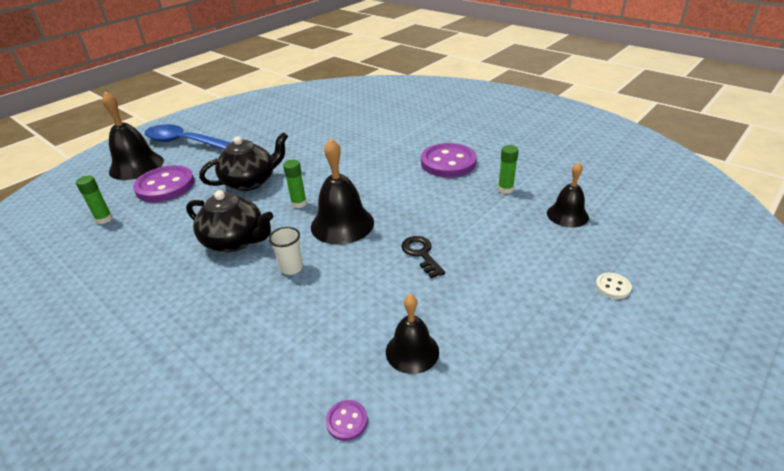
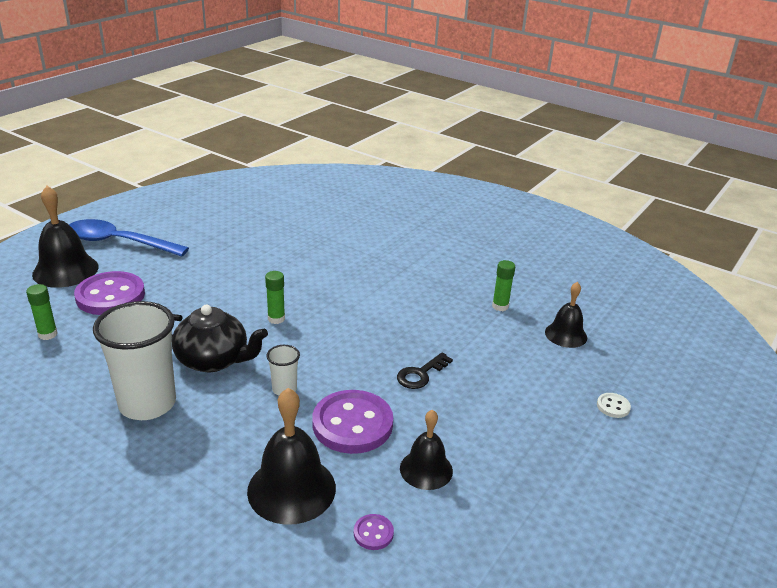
camera: 10 degrees left, 5 degrees down
black teapot [199,132,288,191] -> none
black bell [311,138,374,245] -> black bell moved to [247,388,336,525]
black key [401,236,445,278] -> black key turned 105 degrees counterclockwise [397,353,453,389]
purple button [421,143,477,177] -> purple button moved to [312,390,393,454]
none -> white cup [93,301,176,420]

